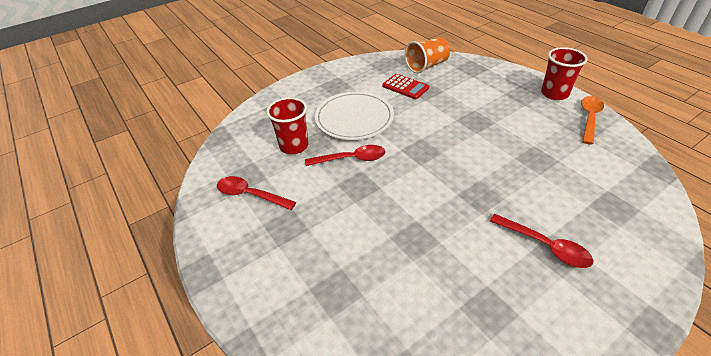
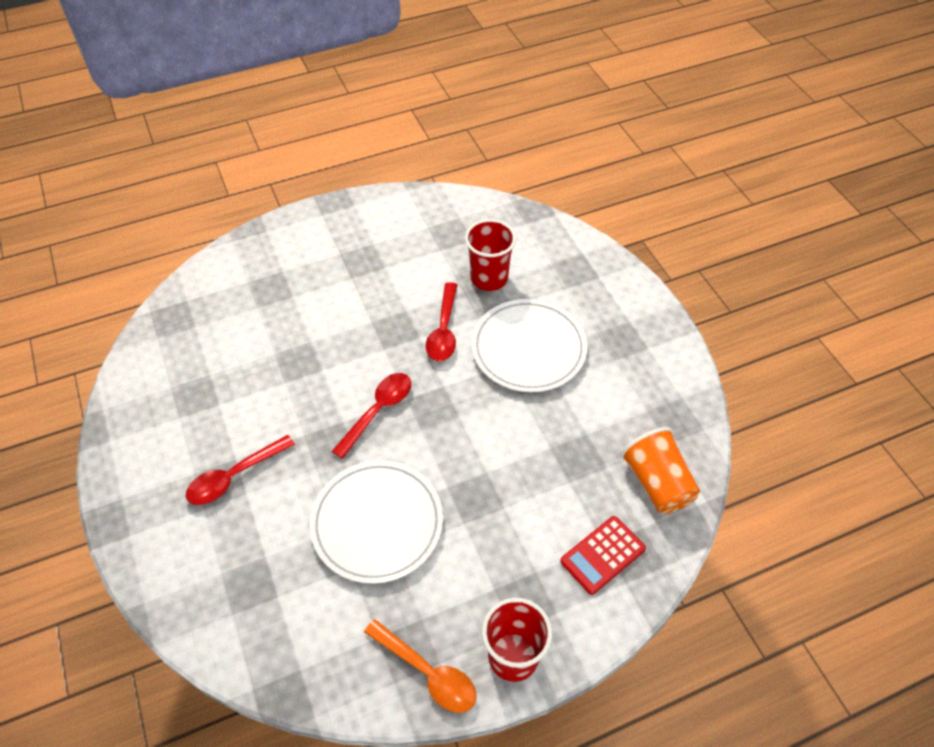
camera: 100 degrees right, 10 degrees up
red spoon [217,176,296,210] -> red spoon moved to [331,373,411,459]
red calculator [382,74,429,99] -> red calculator moved to [560,516,646,595]
none -> white plate [310,460,443,584]

